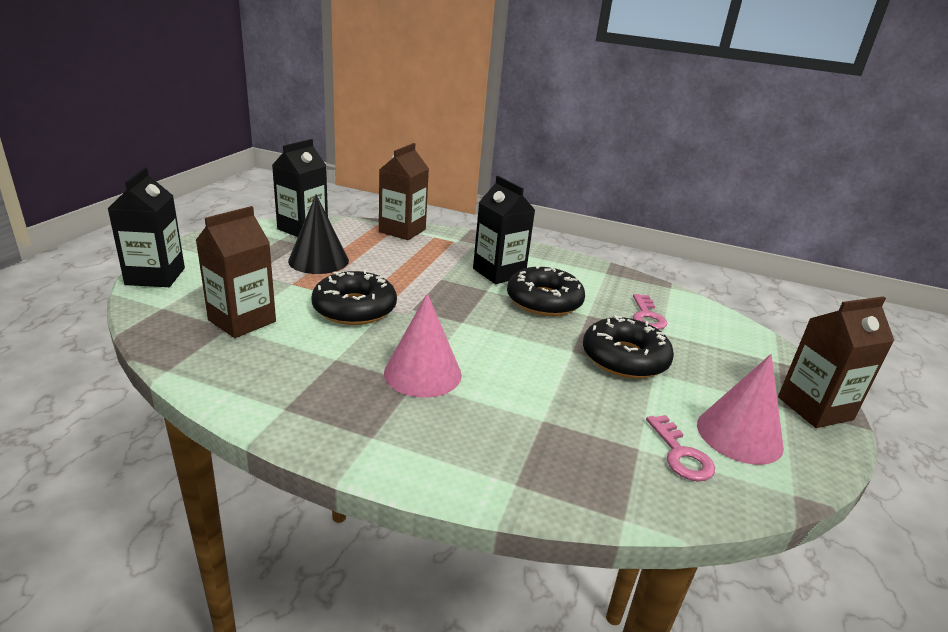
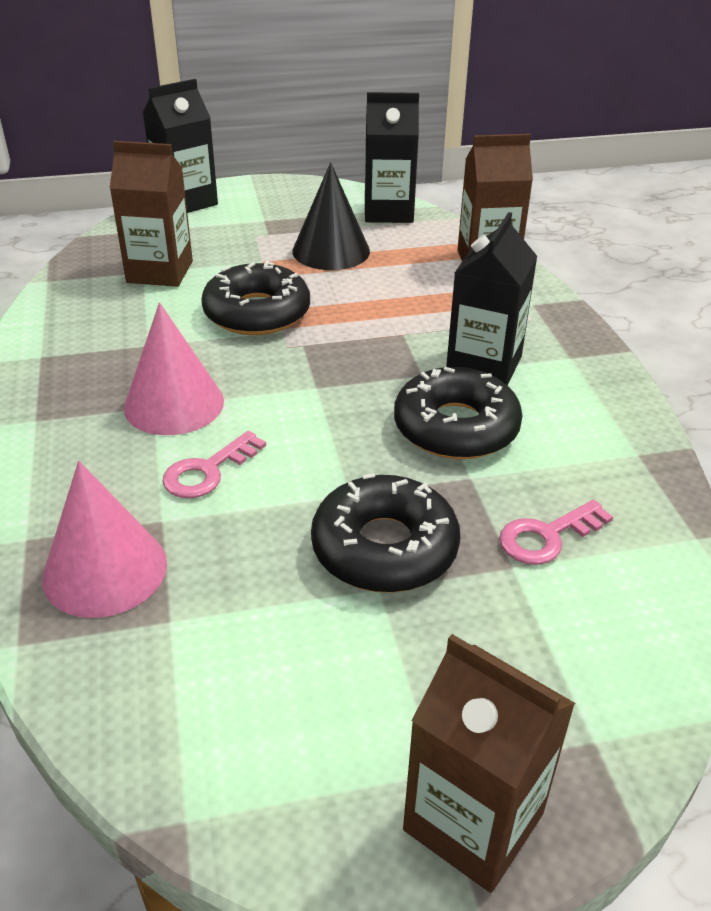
camera: 60 degrees right, 10 degrees up
pink key [646,415,715,481] -> pink key moved to [162,431,266,499]
pink cone [697,354,784,465] -> pink cone moved to [42,461,167,618]

